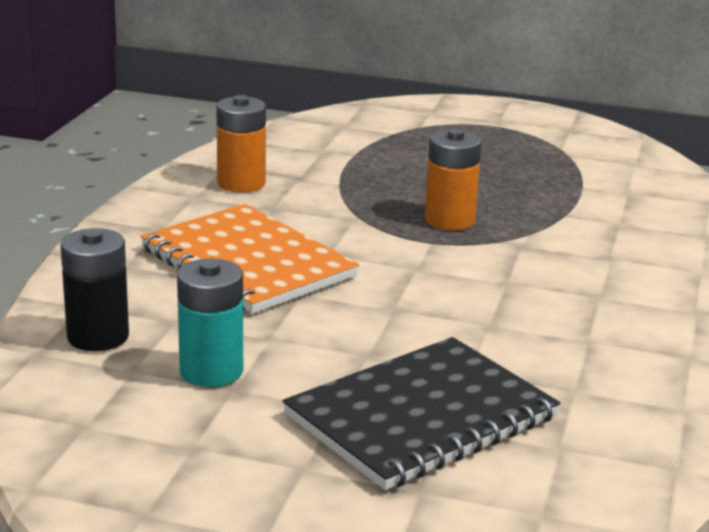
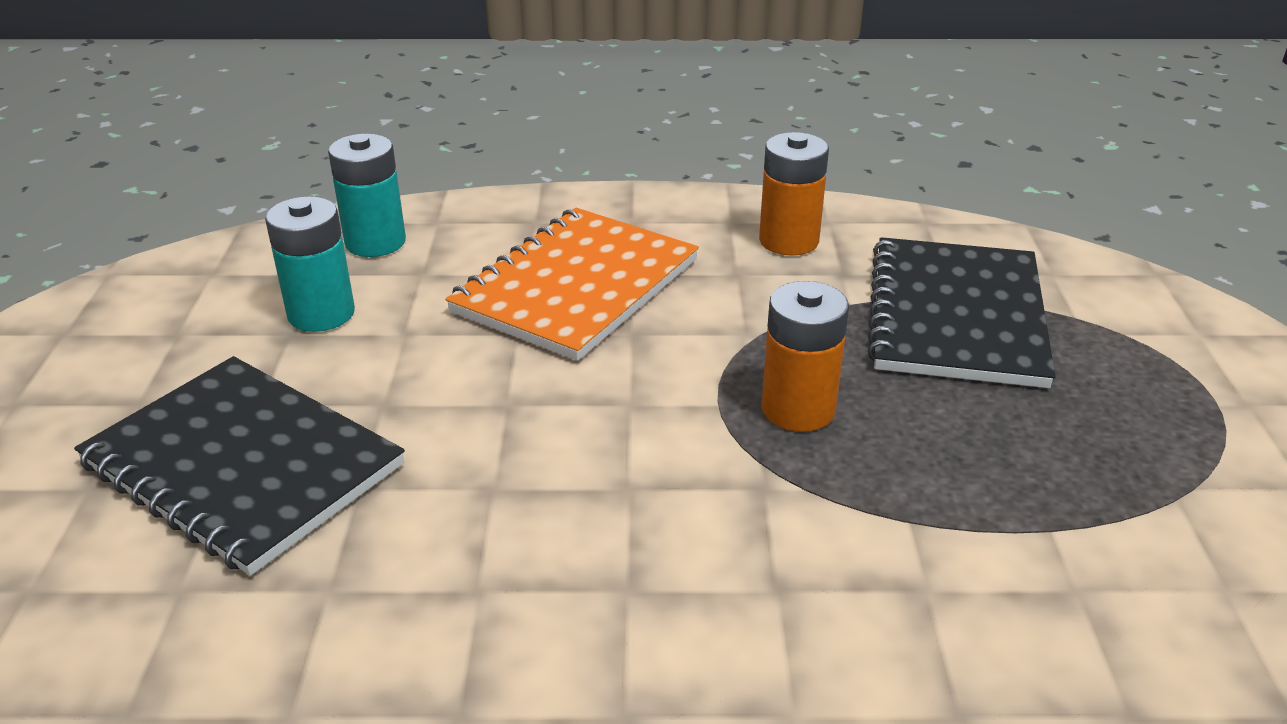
camera: 75 degrees right, 10 degrees up
black battery [60,228,129,351] -> turquoise battery [328,134,406,257]
none -> black notebook [868,237,1056,388]

